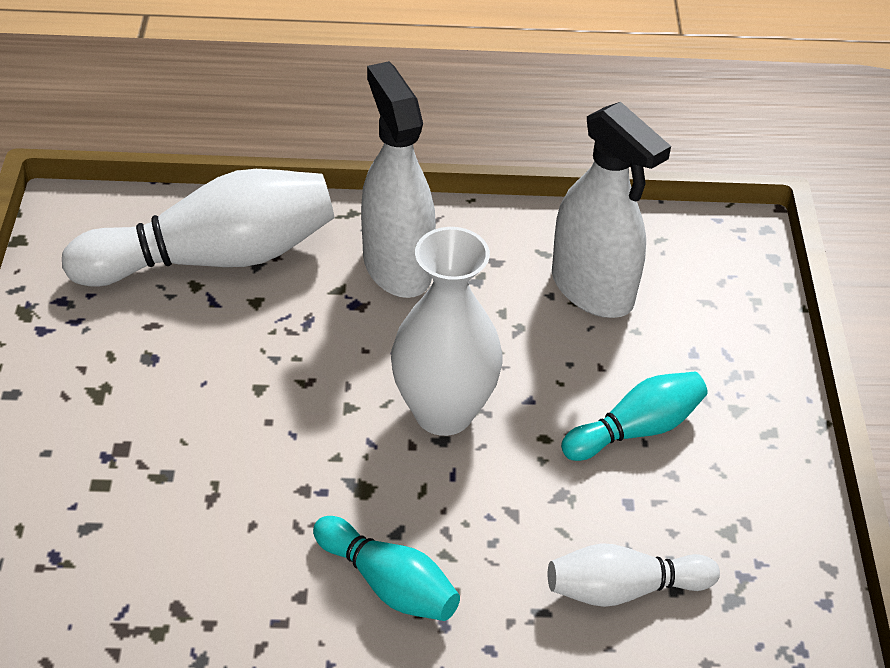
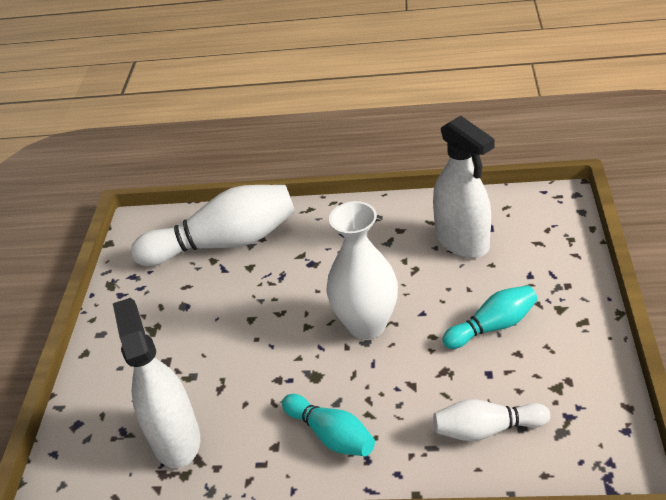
camera: 10 degrees right, 5 degrees down
white spray bottle [361,61,436,298] -> white spray bottle moved to [113,298,200,468]

